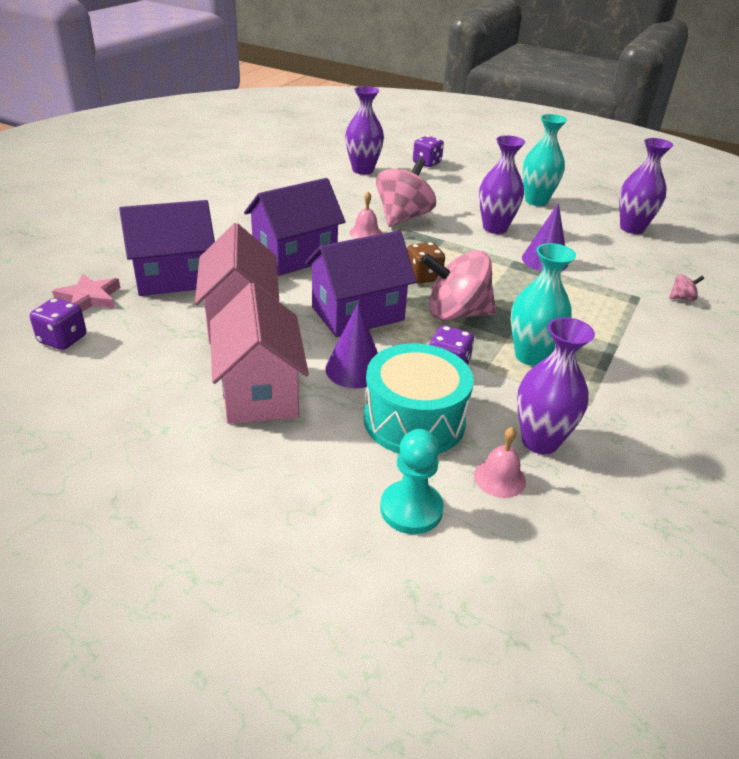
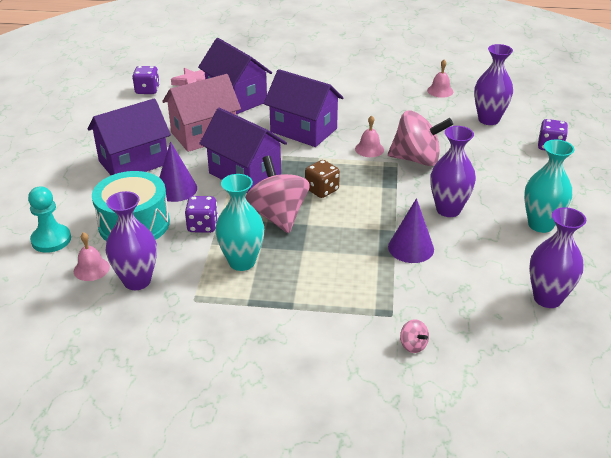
camera: 70 degrees right, 0 degrees up
pink house [210,283,309,424] -> purple house [88,98,171,175]
none -> pink bell [427,60,453,98]

